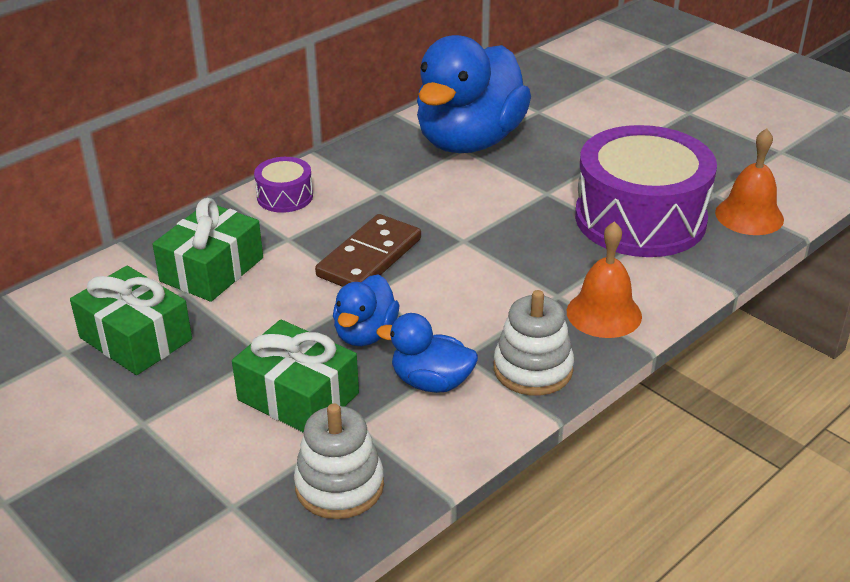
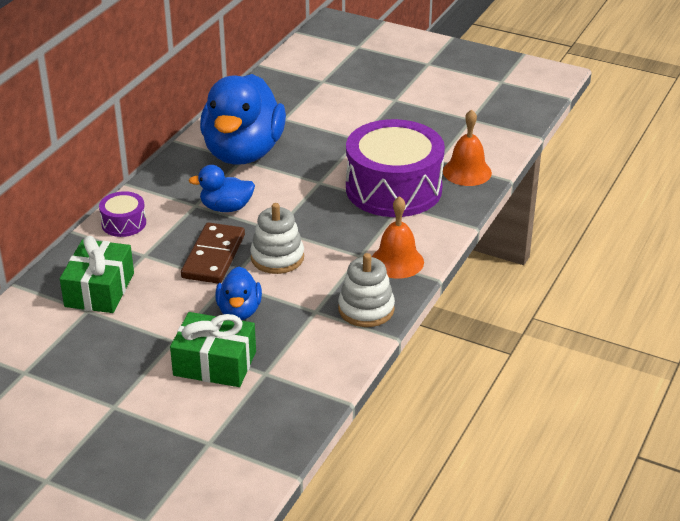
camera: 20 degrees left, 0 degrees up
green gift [70,266,192,375] -> none
white stacking toy [294,403,384,519] -> white stacking toy moved to [250,203,304,274]
blue duck [377,313,478,393] -> blue duck moved to [188,165,255,212]

